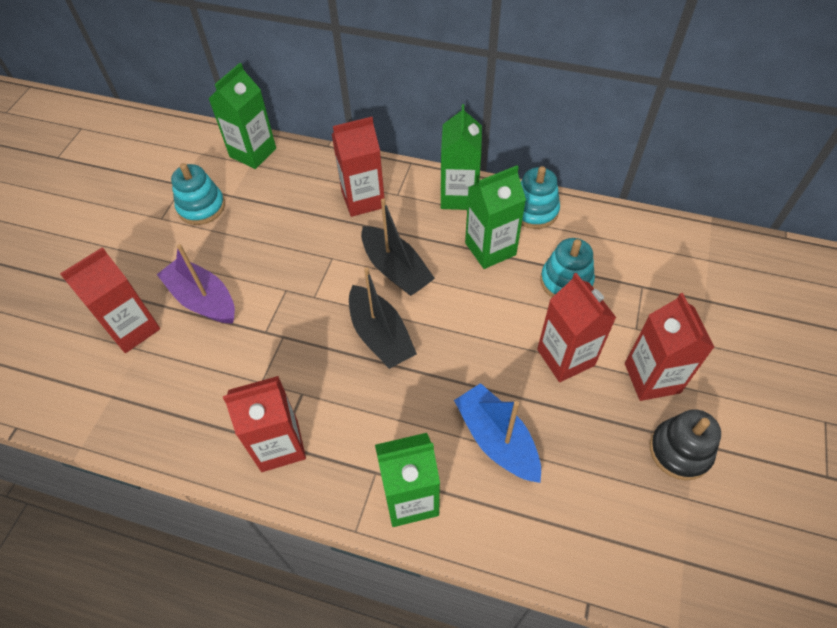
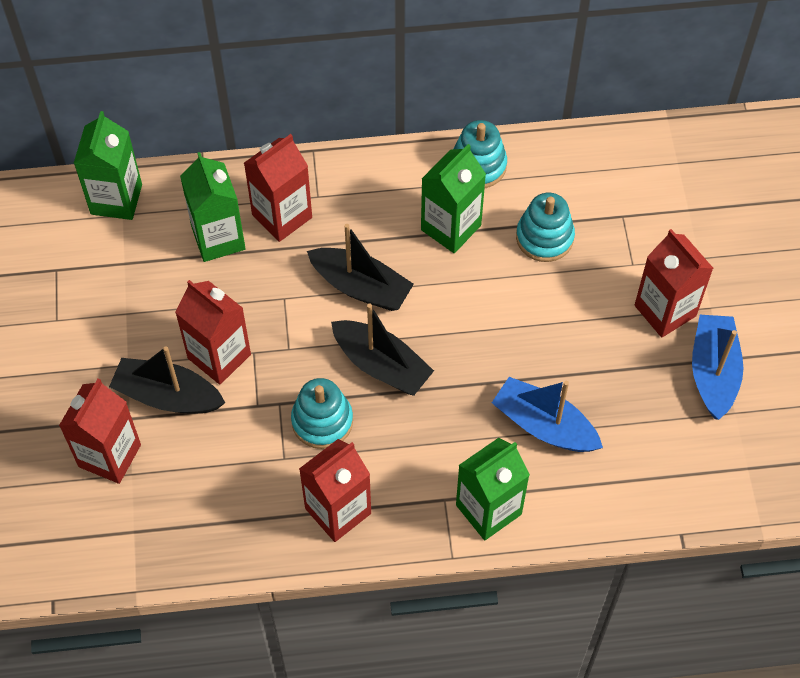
camera: 25 degrees left, 5 degrees up
purple boat [157,244,235,324] -> black boat [109,346,225,413]
turquoise stacking toy [171,163,225,225] -> turquoise stacking toy moved to [291,378,353,449]
green carton [441,104,482,210] -> green carton moved to [180,152,246,262]
red carton [537,273,616,382] -> red carton moved to [175,280,251,385]
black stacking toy [650,409,721,480] -> blue boat [692,315,744,420]

